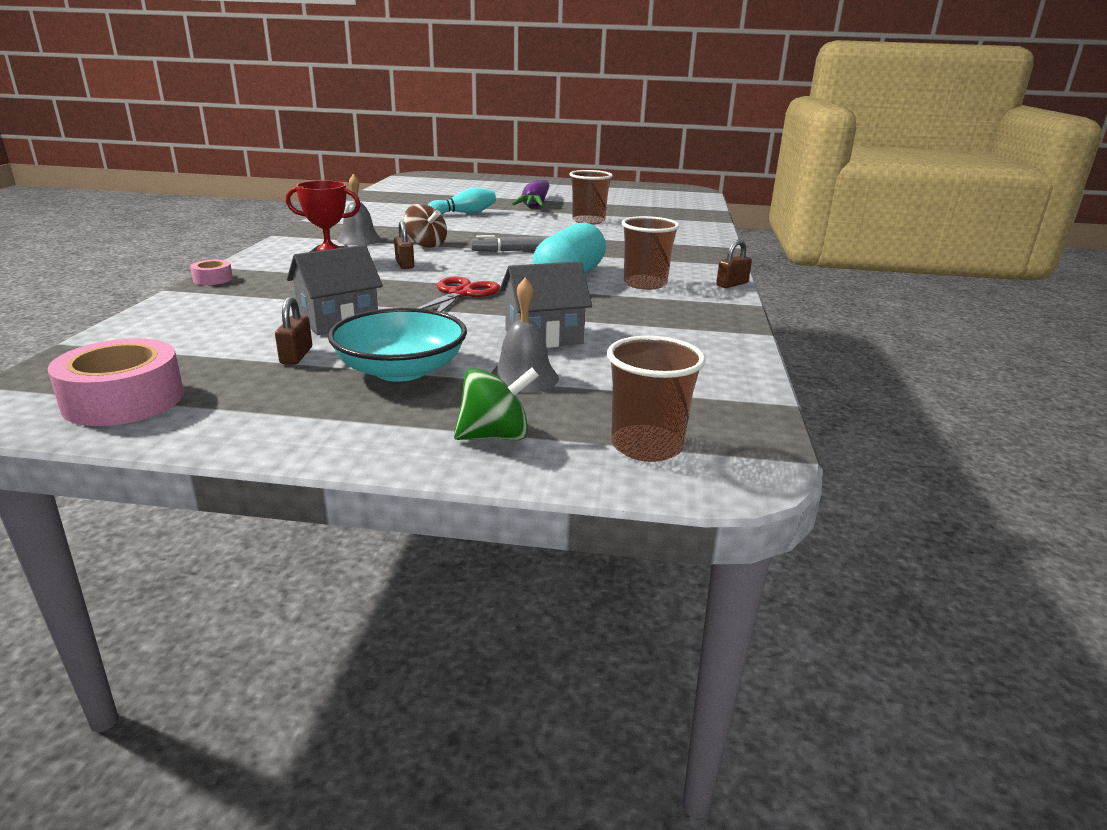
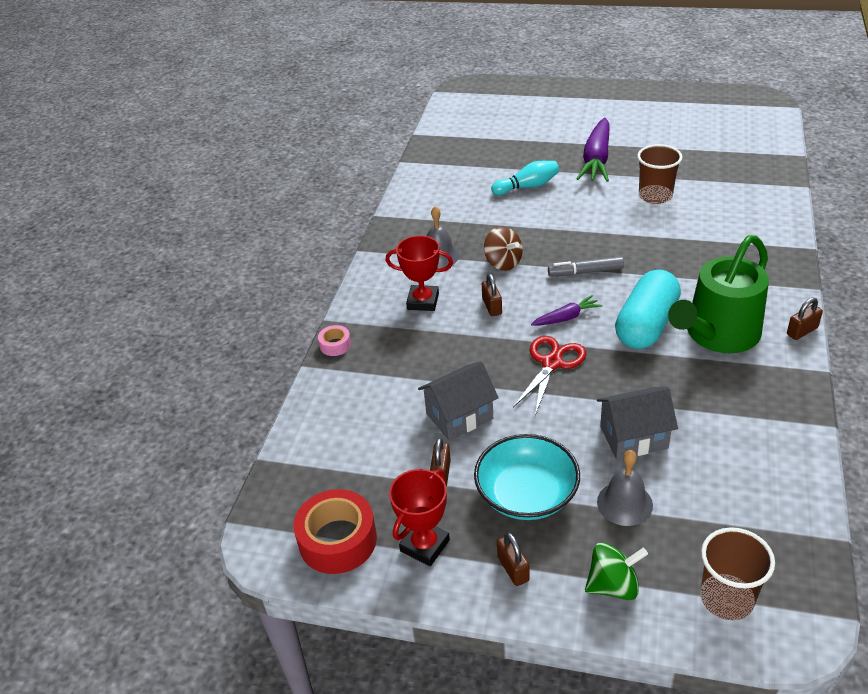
camera: 10 degrees right, 15 degrees up
pink tape [48,338,184,426] -> red tape [294,489,377,574]
brown cup [621,216,680,290] -> green watering can [668,235,769,353]
none -> red trophy [389,469,450,566]
none -> brown padlock [497,532,530,586]
none -> purple carrot [531,295,602,325]

